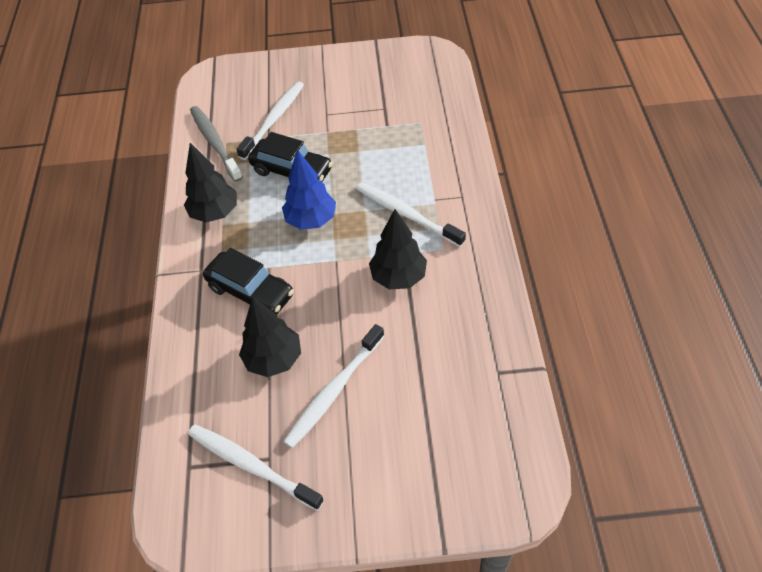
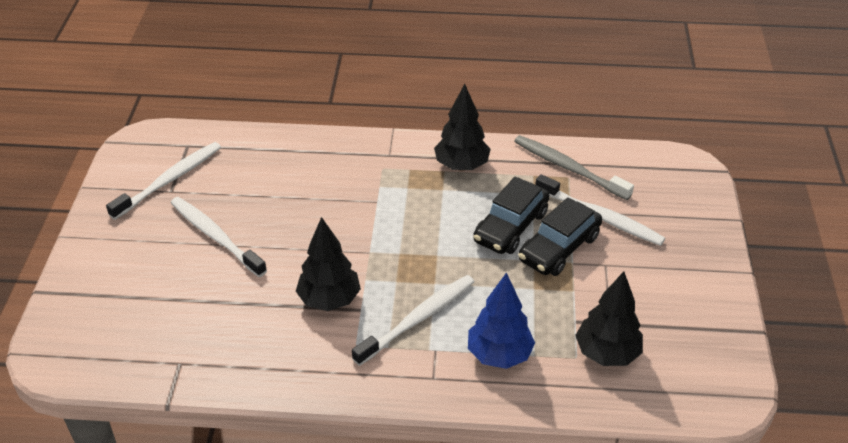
camera: 95 degrees right, 10 degrees down
grey toothbrush [190,106,243,182] -> grey toothbrush turned 120 degrees counterclockwise [514,135,634,200]
black car [203,248,294,314] -> black car moved to [518,197,602,276]
black tree [239,297,301,377] -> black tree moved to [575,272,643,366]
blue tree [282,149,336,230] -> blue tree moved to [468,272,535,369]

